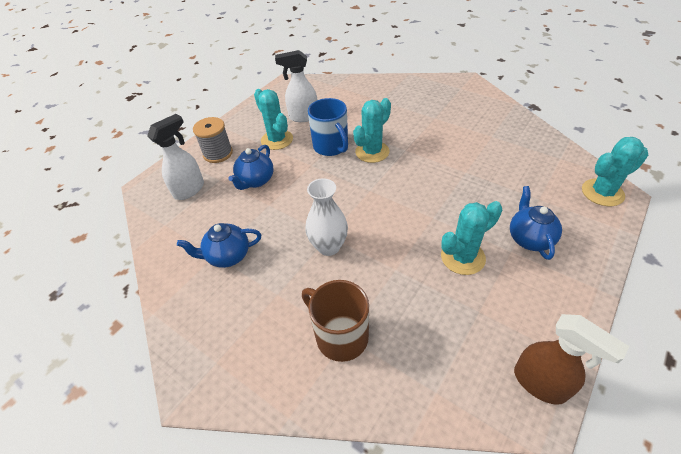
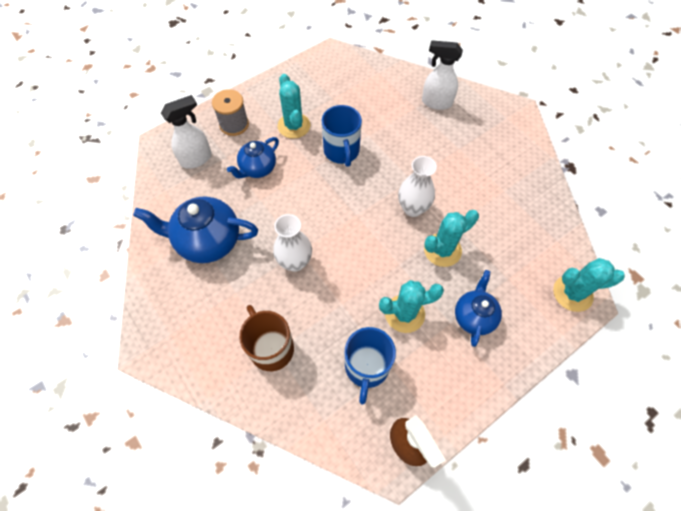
camera: 15 degrees right, 15 degrees up
blue teapot [177,223,261,268] -> blue teapot [133,197,258,263], size x1.61
white spray bottle [275,50,317,122] -> white spray bottle moved to [422,40,463,110]
turquoise cactus [353,98,391,163] -> turquoise cactus moved to [424,210,479,267]
none -> blue mug [345,327,396,404]
none -> white vase [398,156,437,217]

